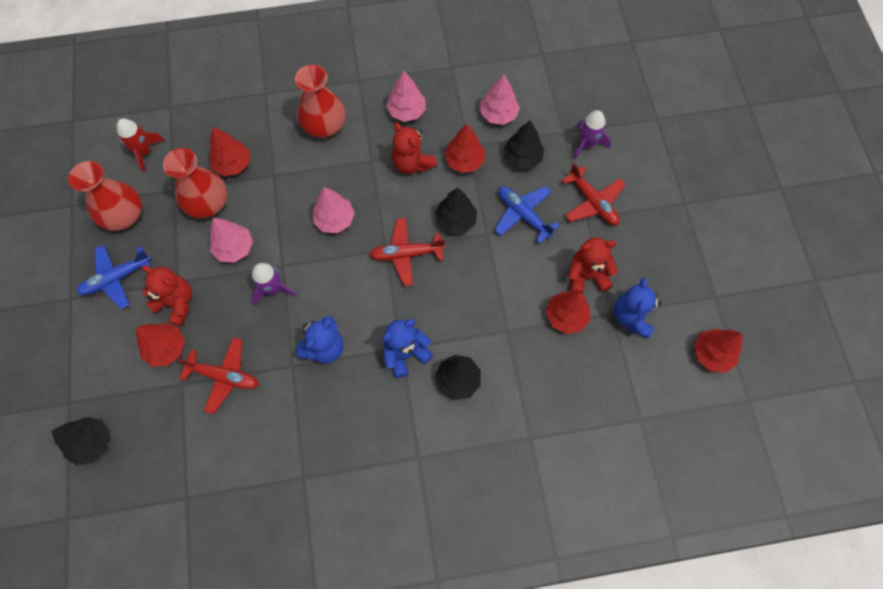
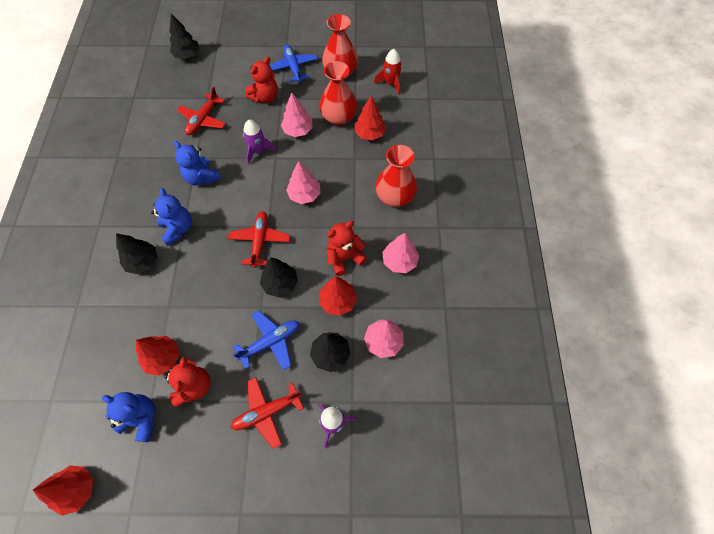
camera: 100 degrees right, 5 degrees down
red tree [136,323,185,367] -> none

